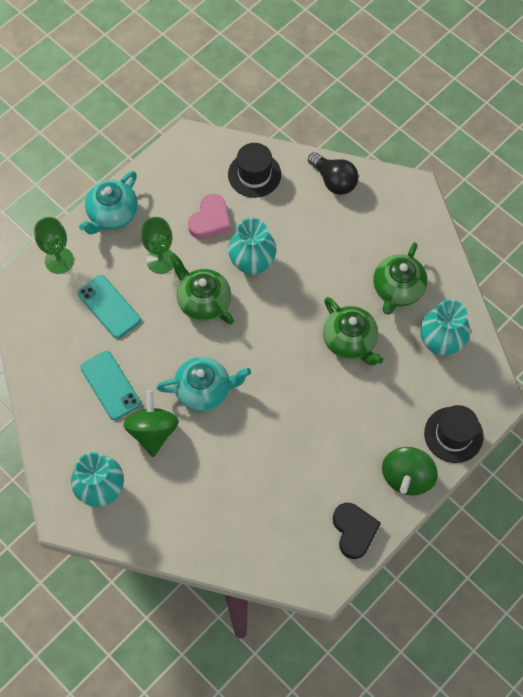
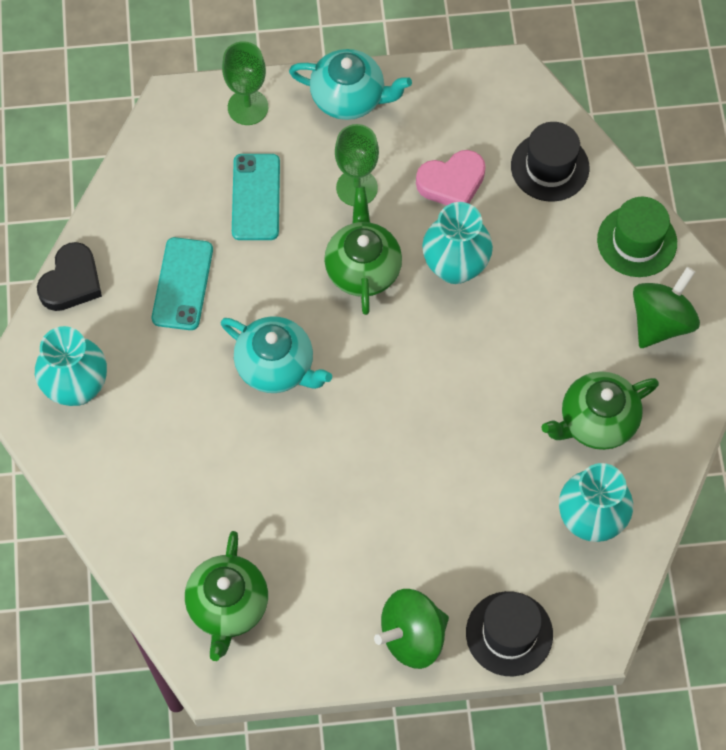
camera: 40 degrees right, 0 degrees up
turquoise teapot [79,171,138,235] -> turquoise teapot turned 150 degrees counterclockwise [289,49,412,120]
green spinning top [123,390,179,457] -> green spinning top moved to [633,267,700,348]
black light bulb [308,152,359,195] -> green hat [597,197,677,277]
green teapot [323,297,383,365] -> green teapot moved to [185,531,268,661]
black heart [333,503,381,559] -> black heart moved to [37,242,102,311]

